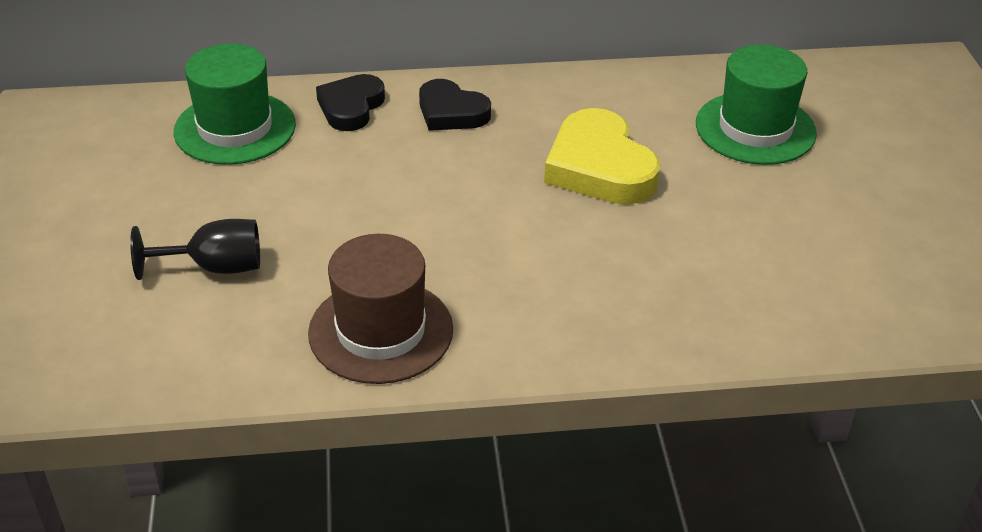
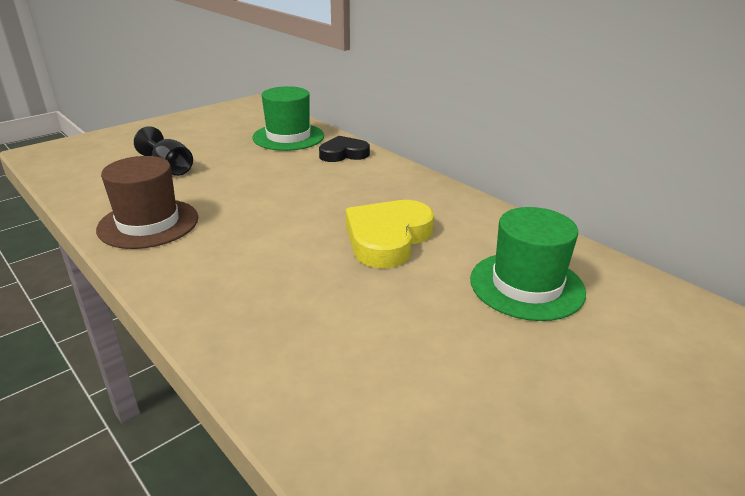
camera: 55 degrees right, 10 degrees down
black heart [419,79,491,131] -> none

